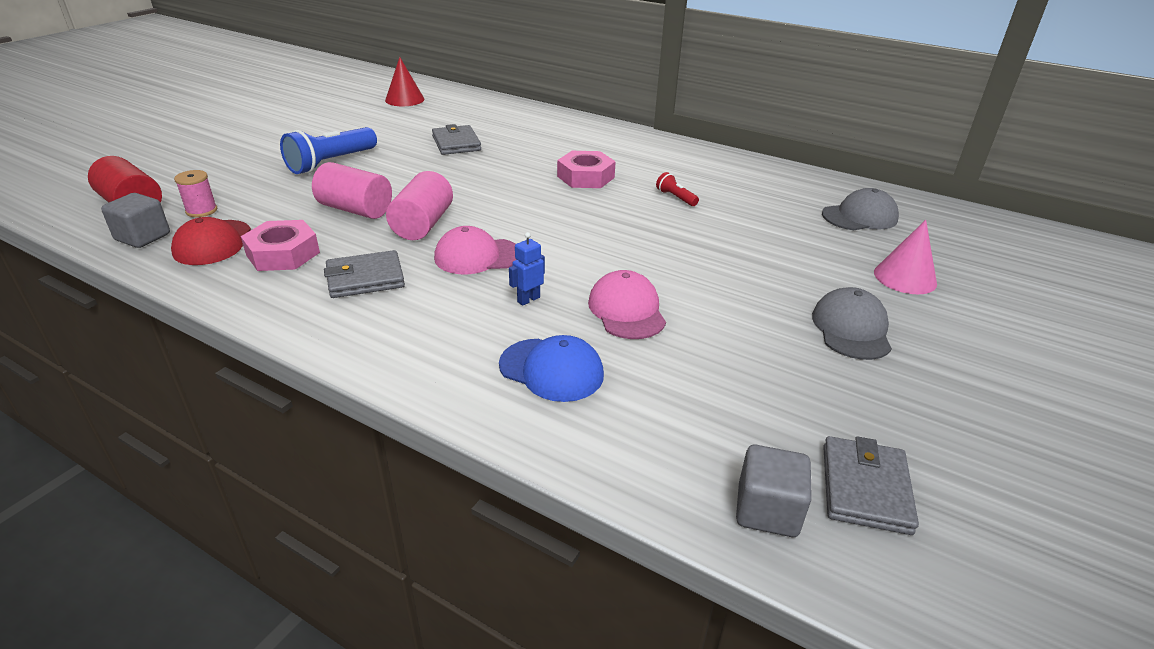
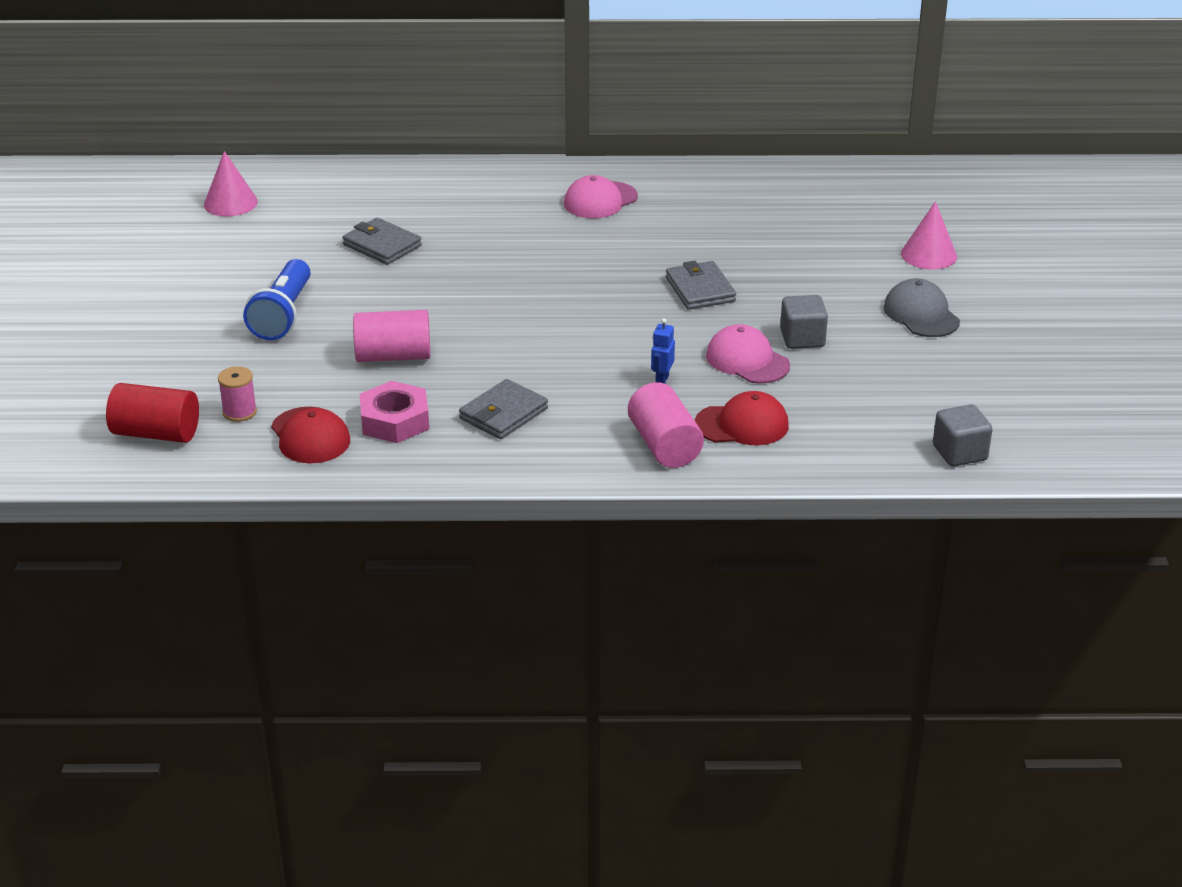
camera: 30 degrees left, 0 degrees up
grey cube [101,193,170,248] -> grey cube moved to [780,295,828,349]
red cone [385,57,424,106] -> pink cone [204,151,258,217]
pink cylinder [386,171,453,240] -> pink cylinder moved to [628,382,704,468]
pink cap [434,226,517,274] -> pink cap moved to [564,175,638,218]
blue cap [499,335,604,402] -> red cap [695,391,789,445]
pink nut [557,151,616,188] -> none
red flashlight [656,172,699,206] -> none
grey cap [822,188,899,230] -> none
grey wallet [823,436,919,535] -> grey wallet moved to [666,261,736,310]

